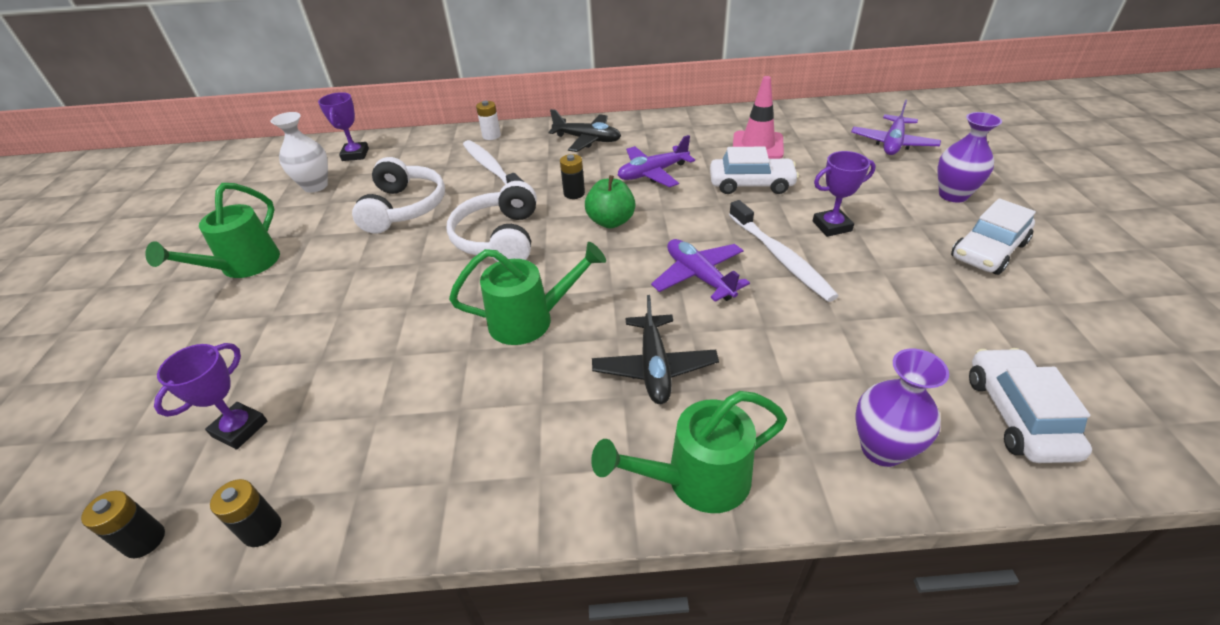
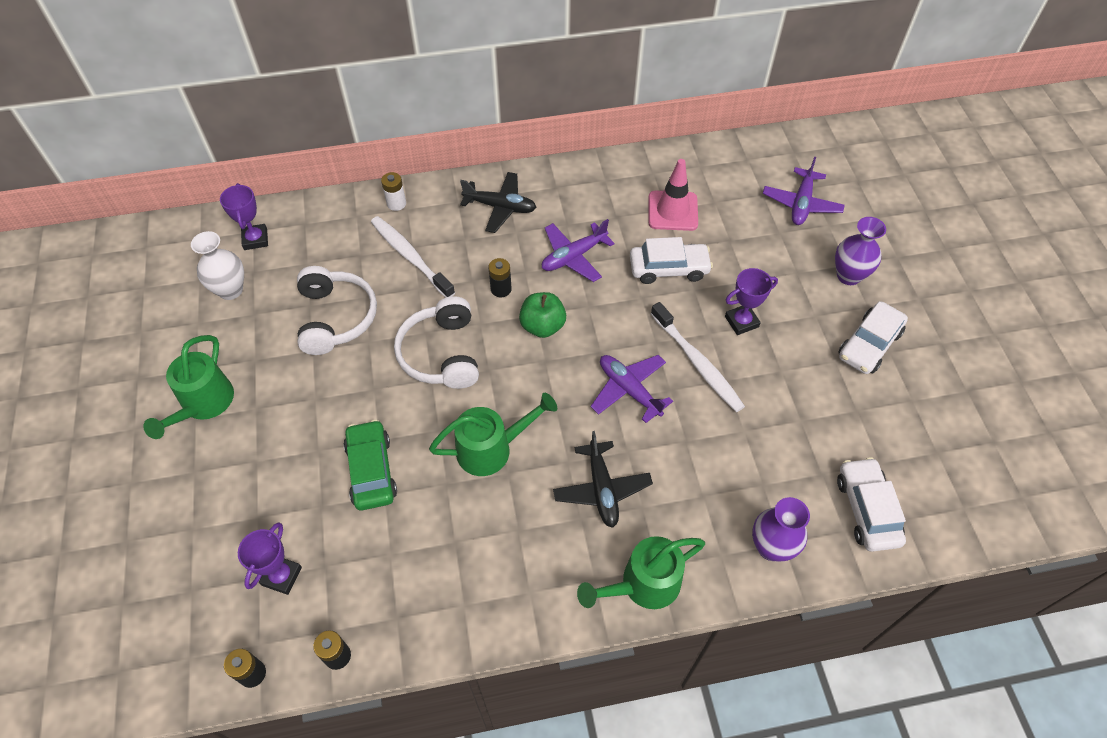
camera: 10 degrees left, 15 degrees up
none -> green car [344,420,397,510]

